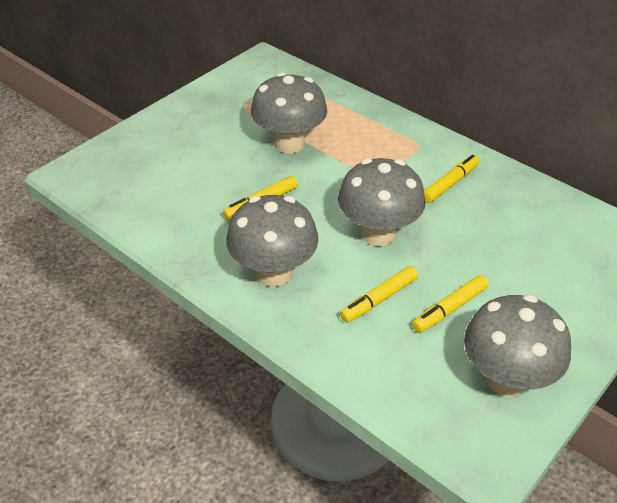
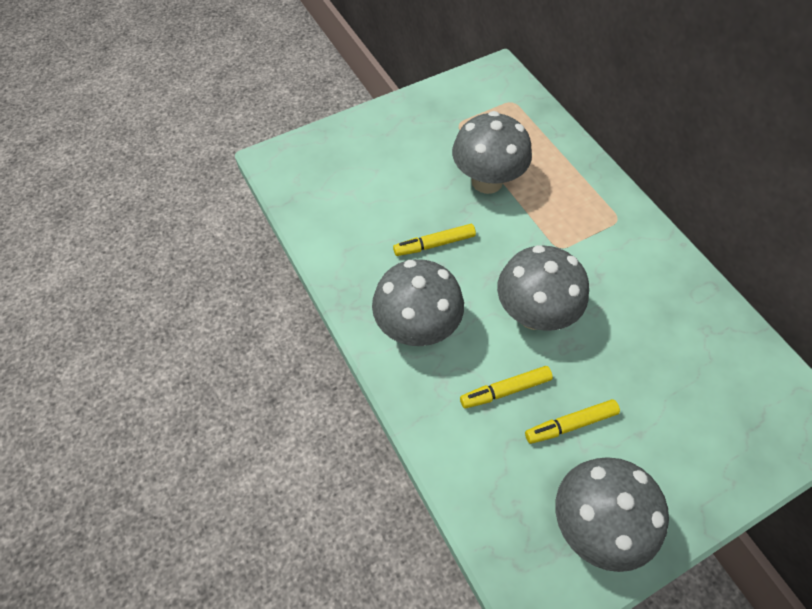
camera: 20 degrees right, 15 degrees up
yellow marker [424,155,479,203] -> none

